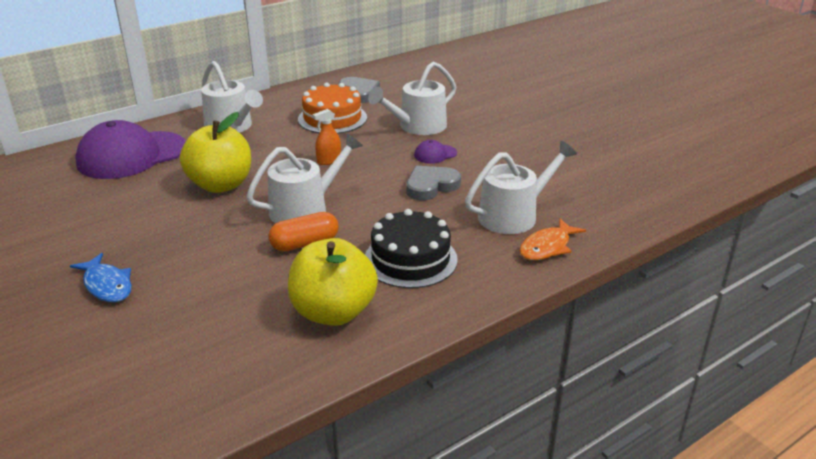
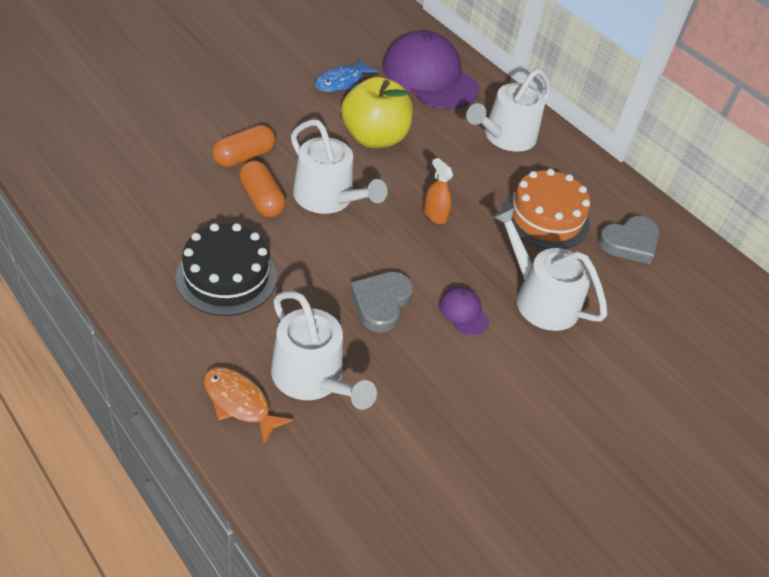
camera: 80 degrees right, 15 degrees up
blue fish [70,253,132,302] -> blue fish moved to [315,59,379,92]
yellow apple [288,238,378,326] -> none
grey heart [406,166,461,200] -> grey heart turned 120 degrees counterclockwise [350,272,414,333]
none -> orange capsule [212,125,276,167]

